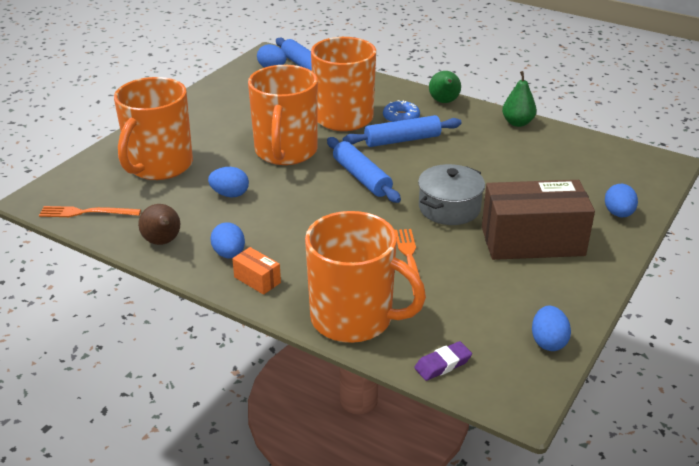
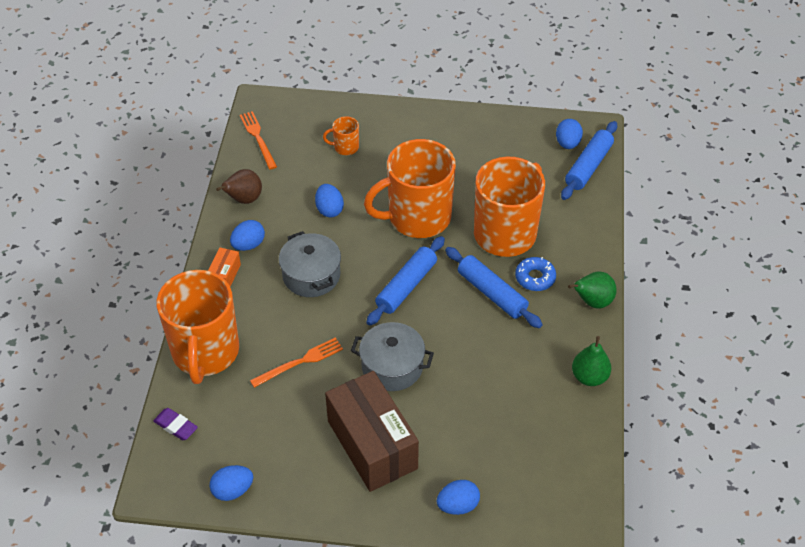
camera: 65 degrees right, 15 degrees up
orange mug [114,77,193,180] -> orange mug [323,116,359,155], size x0.42
none -> grey pot [279,231,341,297]

